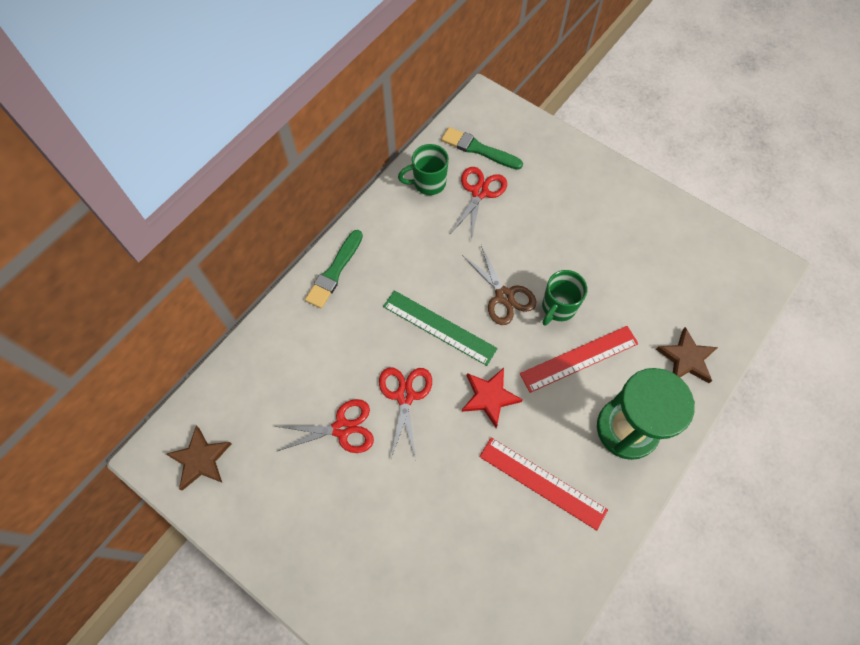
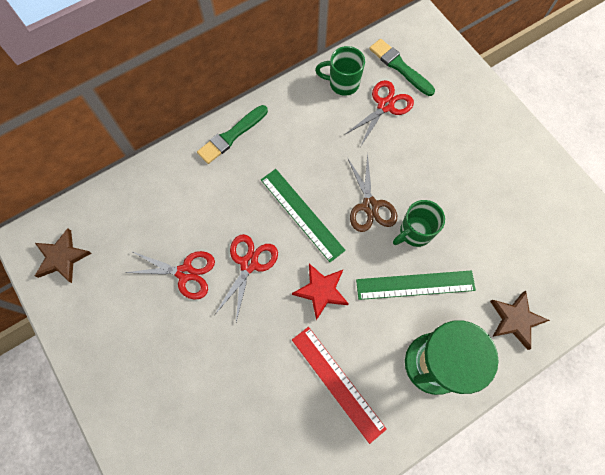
camera: 20 degrees right, 5 degrees up
red ruler [520,326,638,393] -> green ruler [356,270,476,300]

